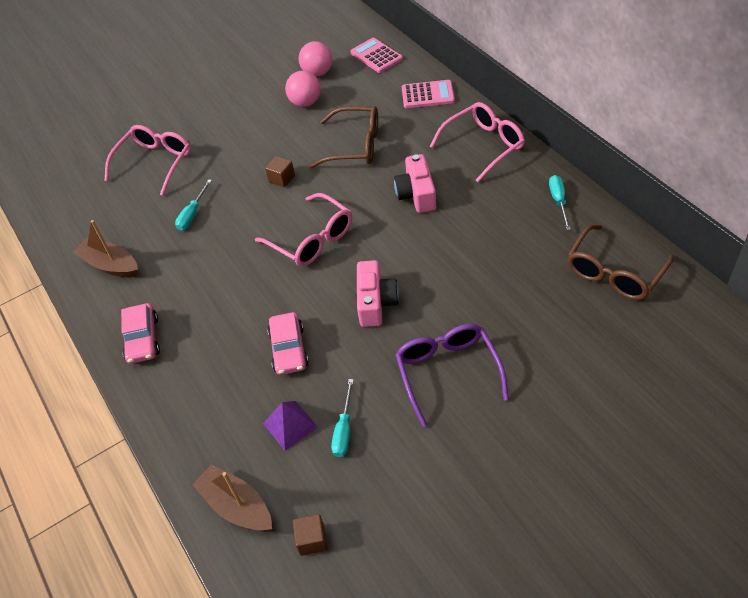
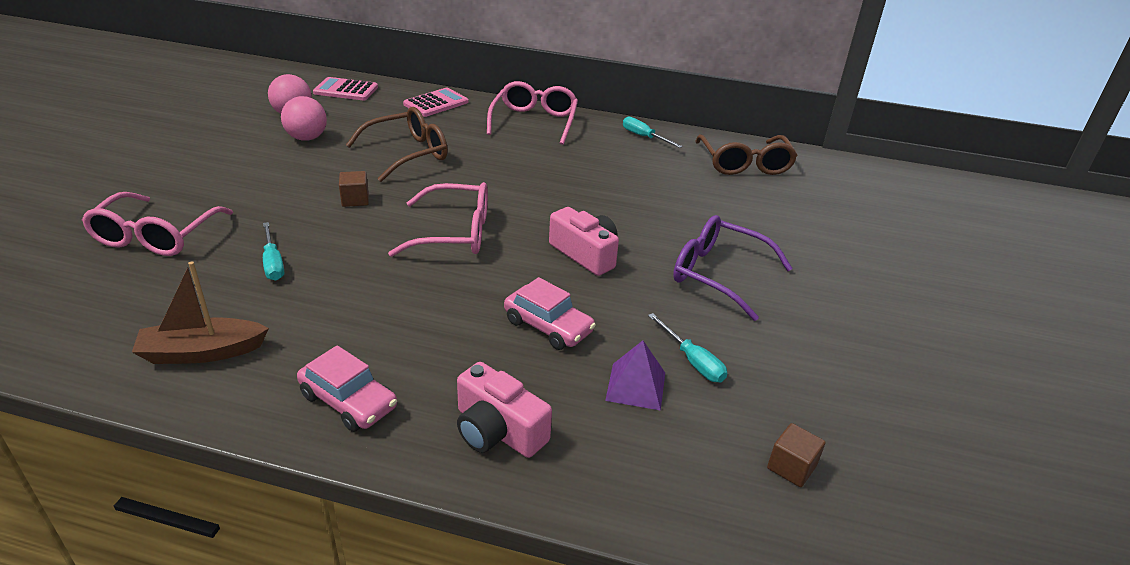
camera: 50 degrees left, 15 degrees down
pink glasses [104,125,191,196] -> pink glasses turned 150 degrees counterclockwise [82,192,233,256]
brown boat [192,464,272,531] -> none
pink camera [394,154,436,213] -> pink camera moved to [457,362,552,458]

